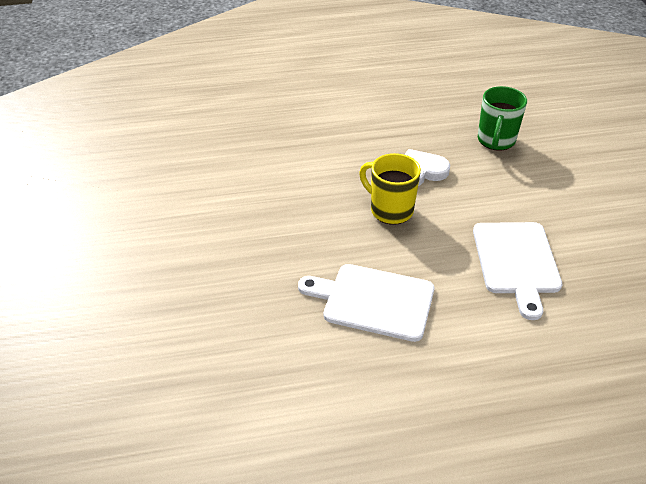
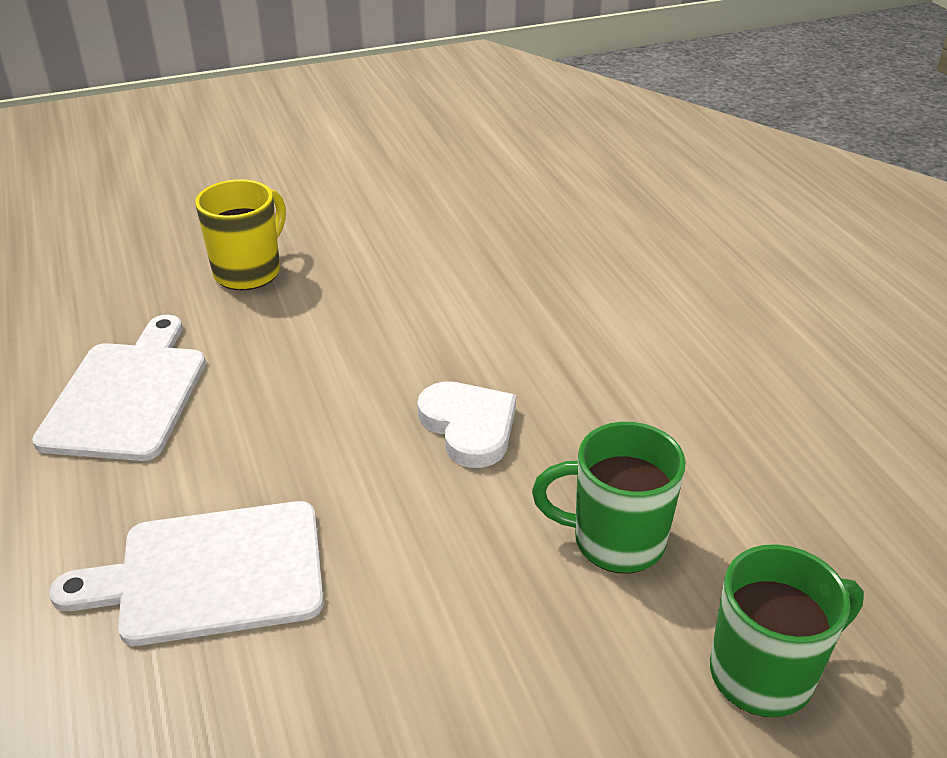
camera: 80 degrees right, 5 degrees down
yellow mug [359,153,421,225] -> yellow mug moved to [195,179,286,290]
none -> green mug [710,544,864,717]

